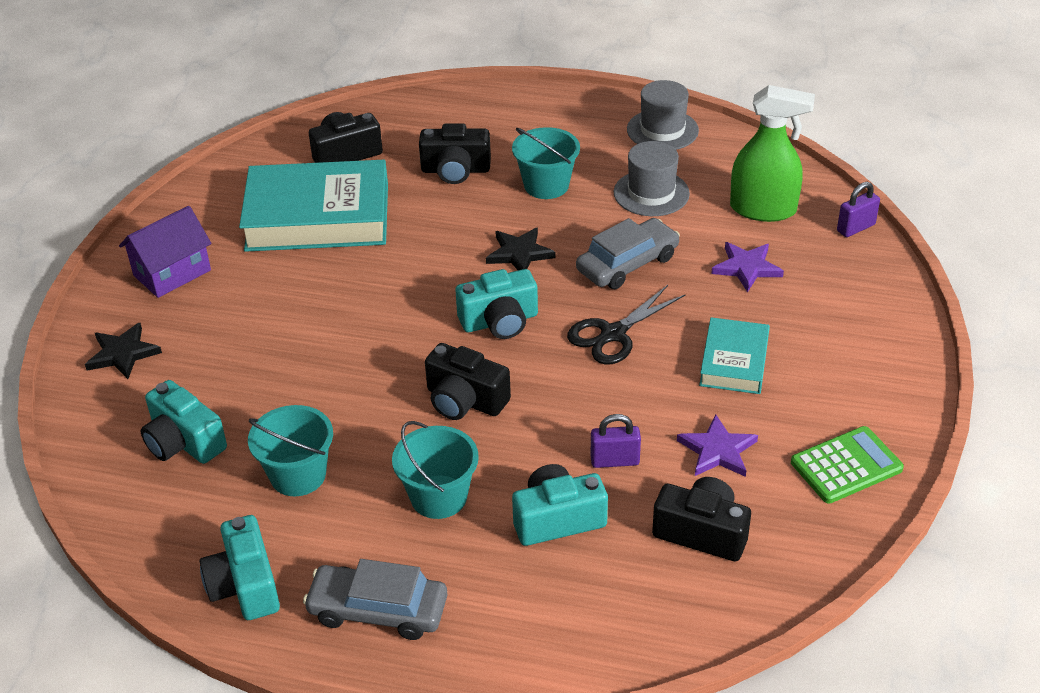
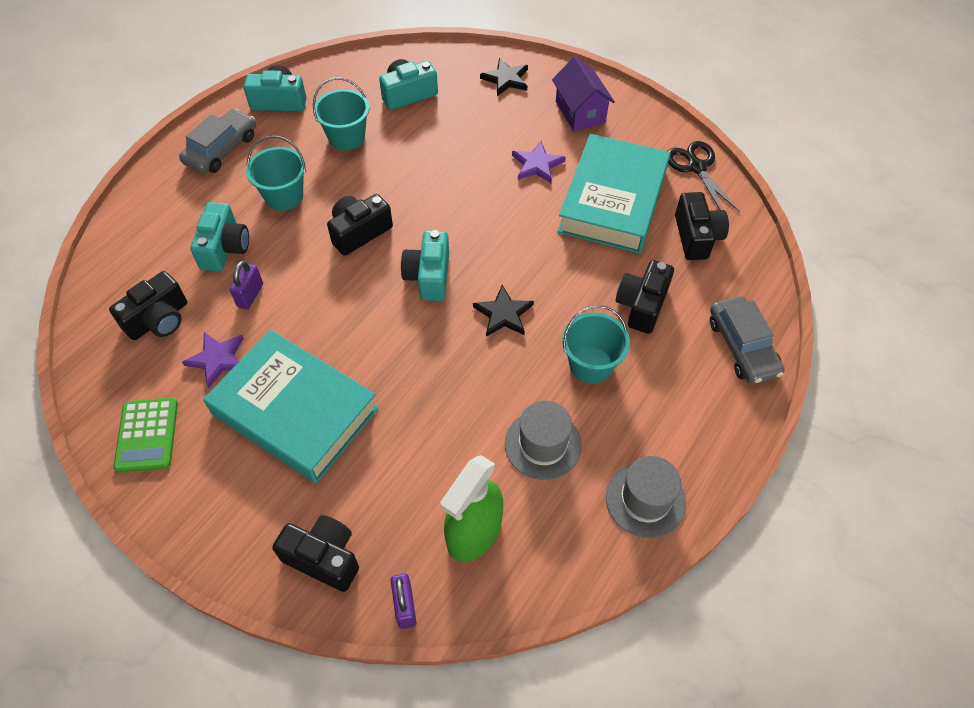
camera: 110 degrees right, 15 degrees up
black scissors [567,285,685,365] -> black scissors moved to [667,141,740,212]
grey car [576,218,680,289] -> grey car moved to [710,296,785,384]
turquoise book [699,317,770,394] -> turquoise book [203,330,379,483], size x1.90
purple star [711,242,784,292] -> purple star moved to [512,141,566,183]
none -> black camera [272,515,359,592]

